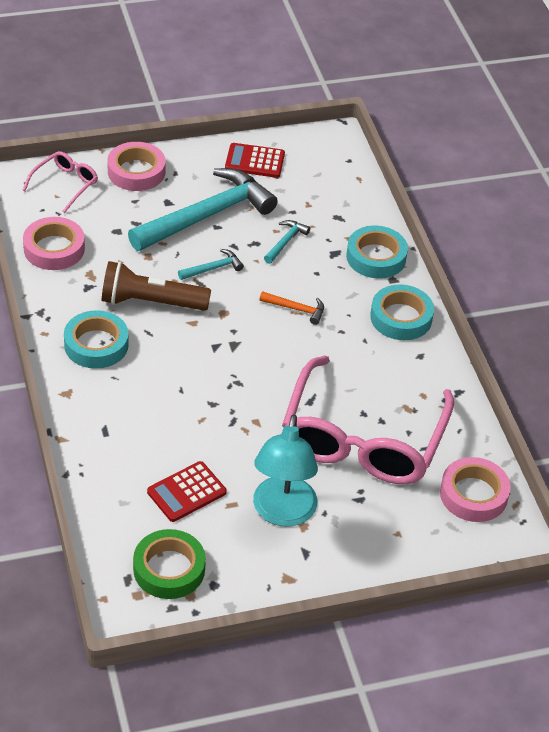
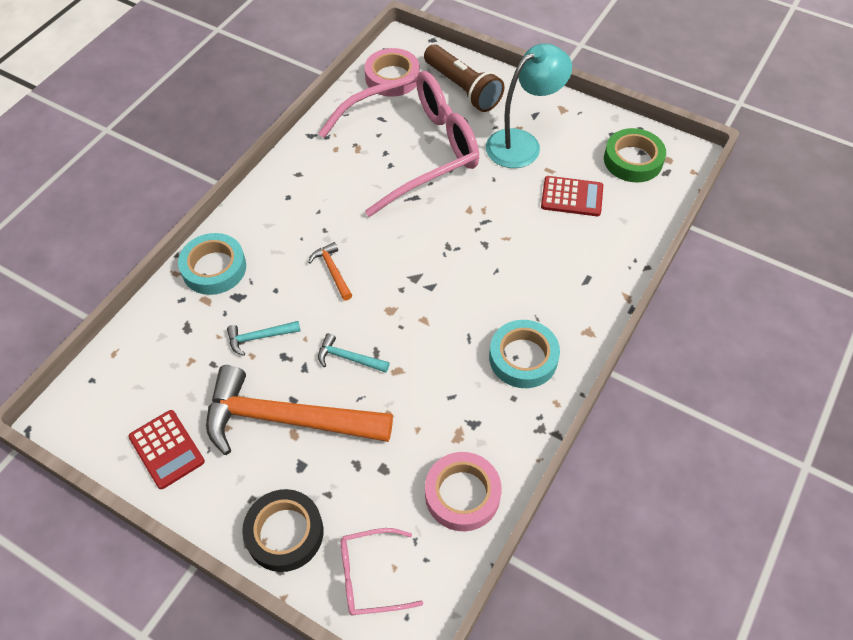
camera: 130 degrees left, 10 degrees up
brown flashlight [102,261,211,311] -> brown flashlight moved to [424,44,504,112]
pink tape [107,142,166,191] -> black tape [242,489,323,572]
turquoise hammer [128,168,278,251] -> orange hammer [206,365,393,455]
turquoise tape [370,284,434,340] -> none

